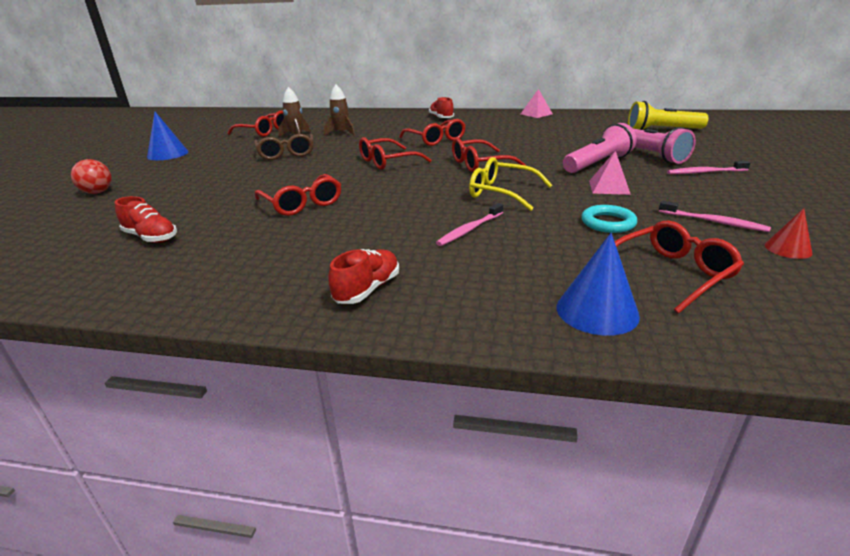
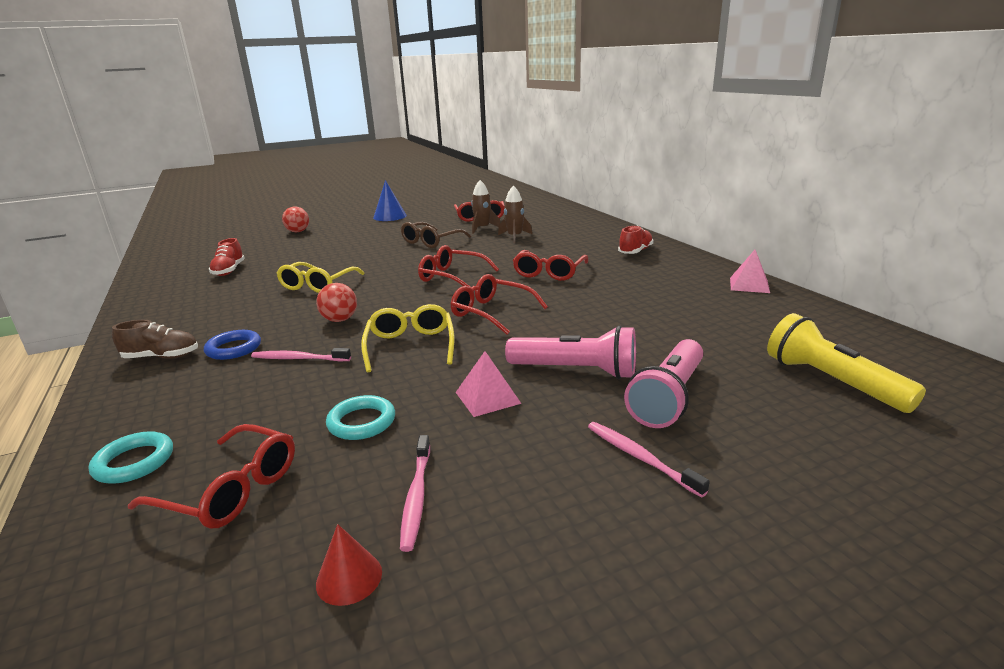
camera: 55 degrees right, 5 degrees down
red glasses [255,174,341,216] -> yellow glasses [277,262,365,293]
red shoe [328,249,399,304] -> brown shoe [112,320,198,358]
blue cone [557,233,640,336] -> turquoise ring [89,431,173,484]
none -> blue ring [204,330,261,360]
none -> red ball [316,283,357,322]

